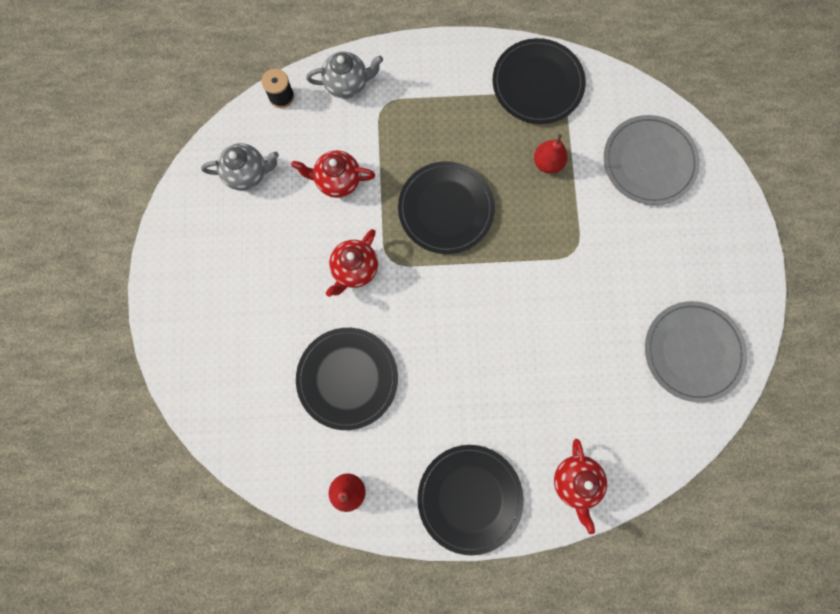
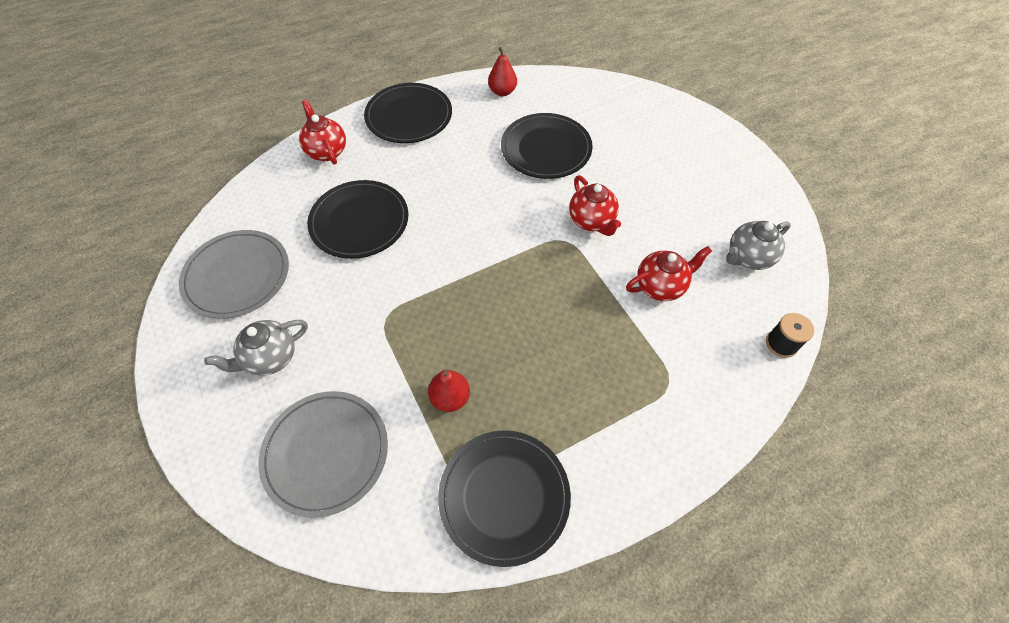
camera: 155 degrees right, 20 degrees down
grey teapot [306,51,383,99] -> grey teapot moved to [204,320,308,376]
red teapot [326,229,378,297] -> red teapot turned 150 degrees clockwise [569,175,621,236]
black plate [398,161,495,254] -> black plate moved to [307,180,408,259]

